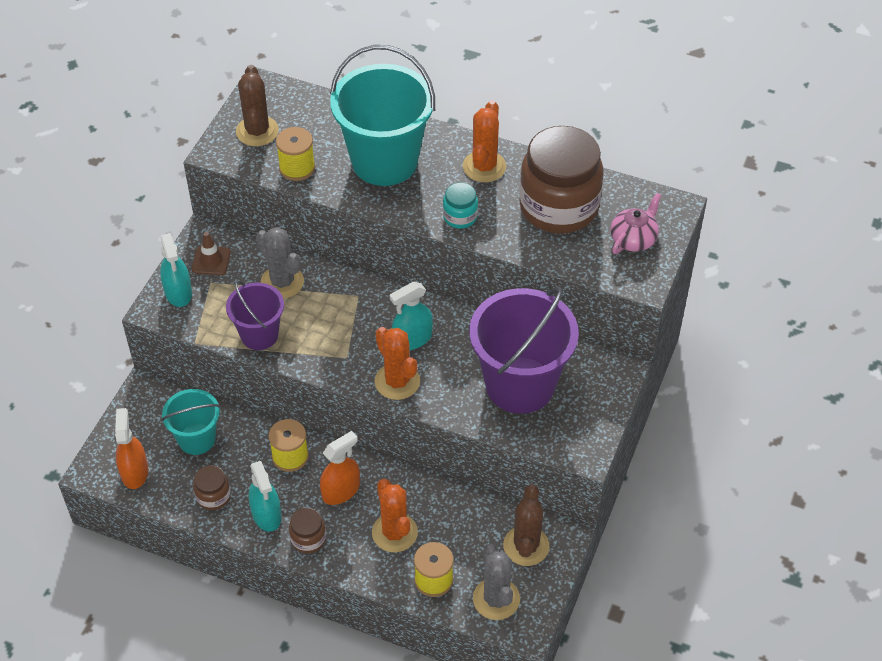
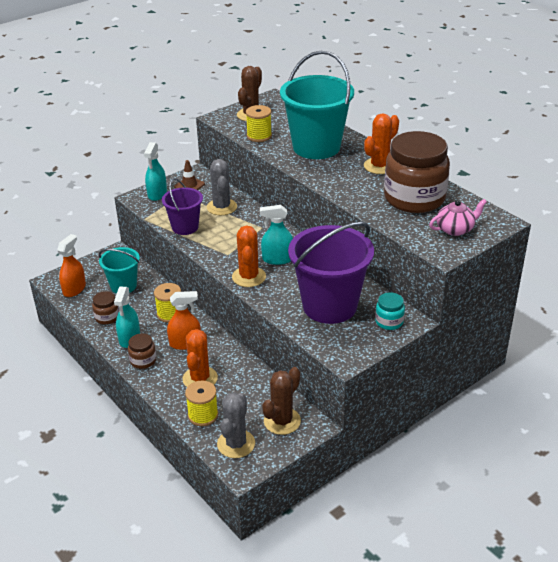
camera: 30 degrees right, 15 degrees down
turquoise jar [443,182,478,229] -> turquoise jar moved to [375,292,405,330]

